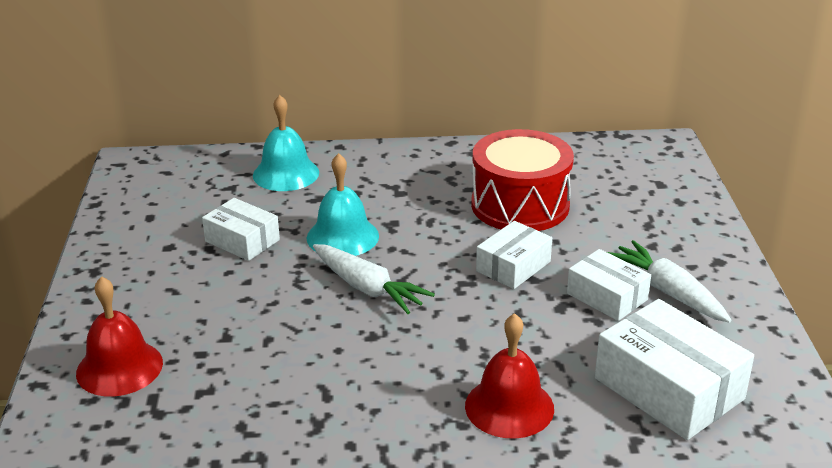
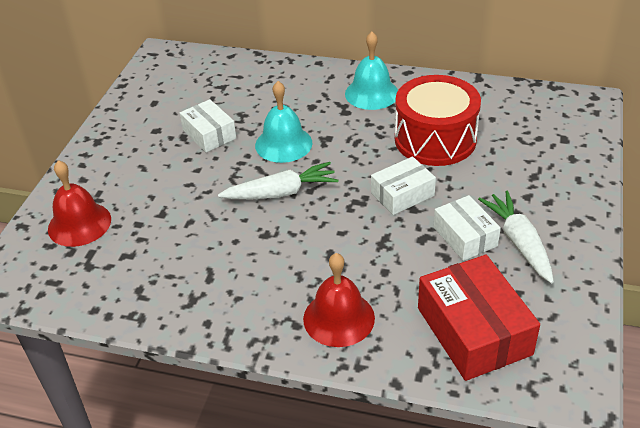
camera: 20 degrees right, 10 degrees up
turquoise bell [253,95,319,191] -> turquoise bell moved to [345,32,398,110]
white carrot [313,244,435,314] -> white carrot turned 75 degrees counterclockwise [218,162,339,199]
white box [595,299,754,440] -> red box [418,255,540,381]

